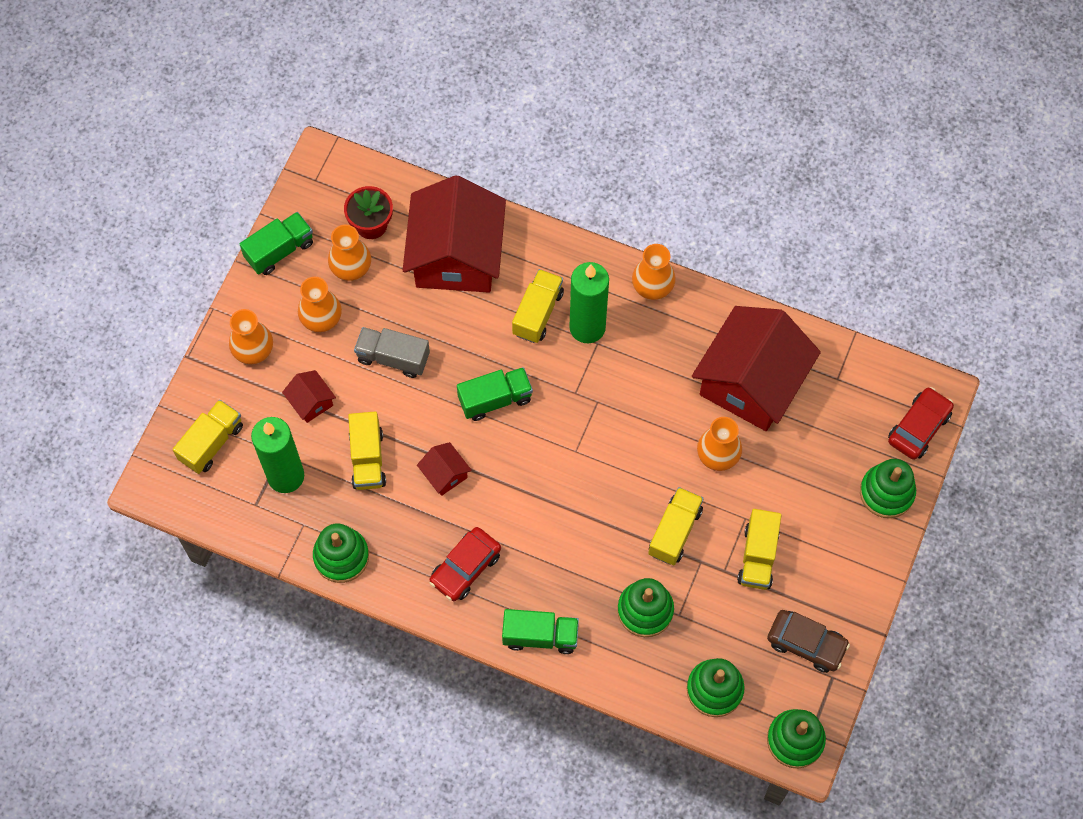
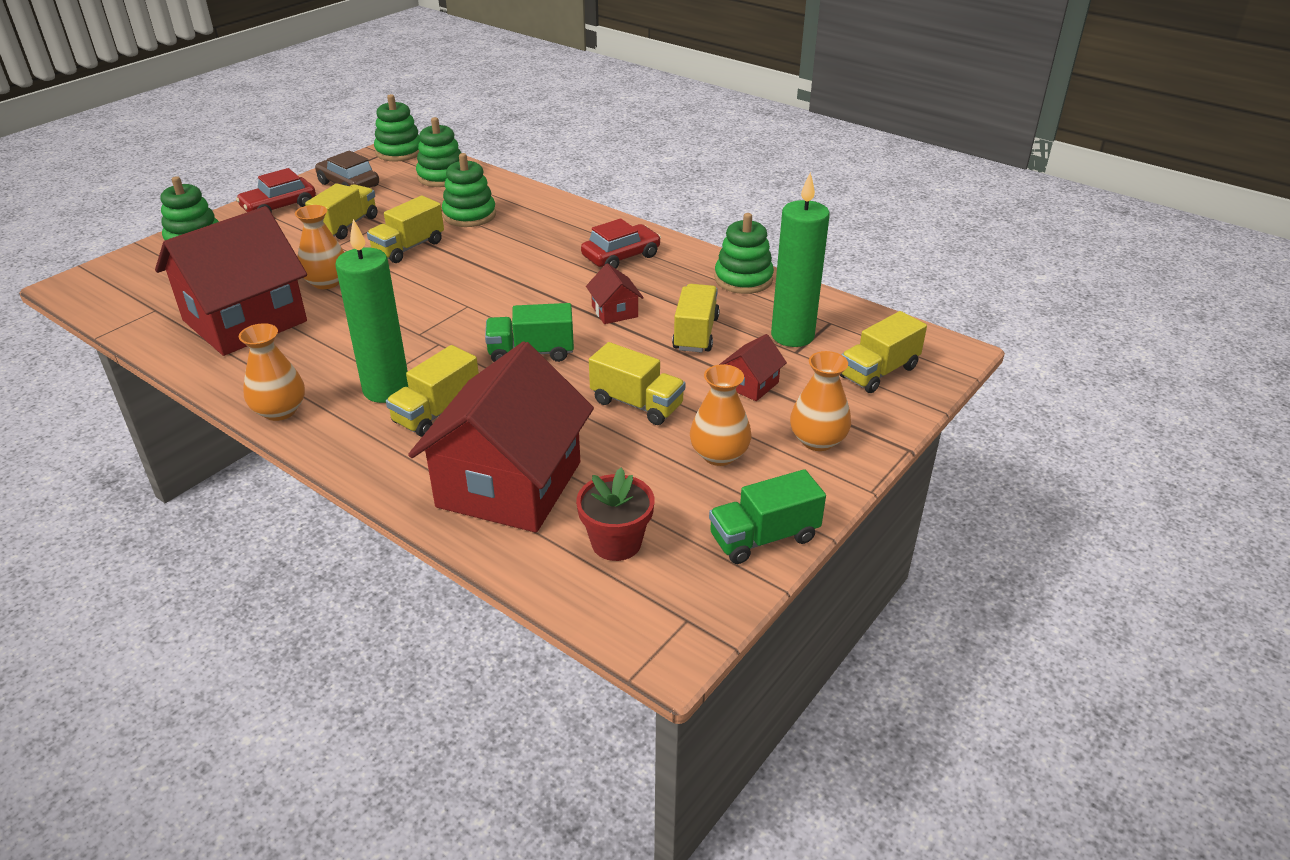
camera: 165 degrees left, 30 degrees down
red house [282,370,336,423] -> red house turned 60 degrees clockwise [719,334,787,401]
orange vase [328,225,371,281] -> none
grey truck [354,327,430,378] -> yellow truck [589,342,686,425]
green truck [502,609,579,654] -> none
red car [888,387,954,460] -> red car moved to [236,168,316,213]

